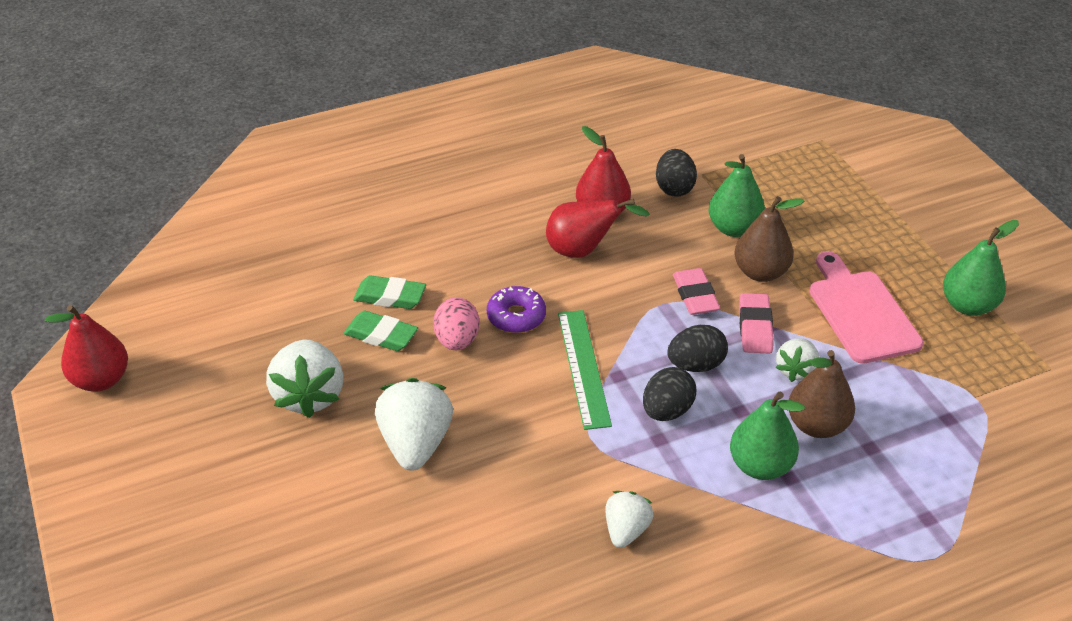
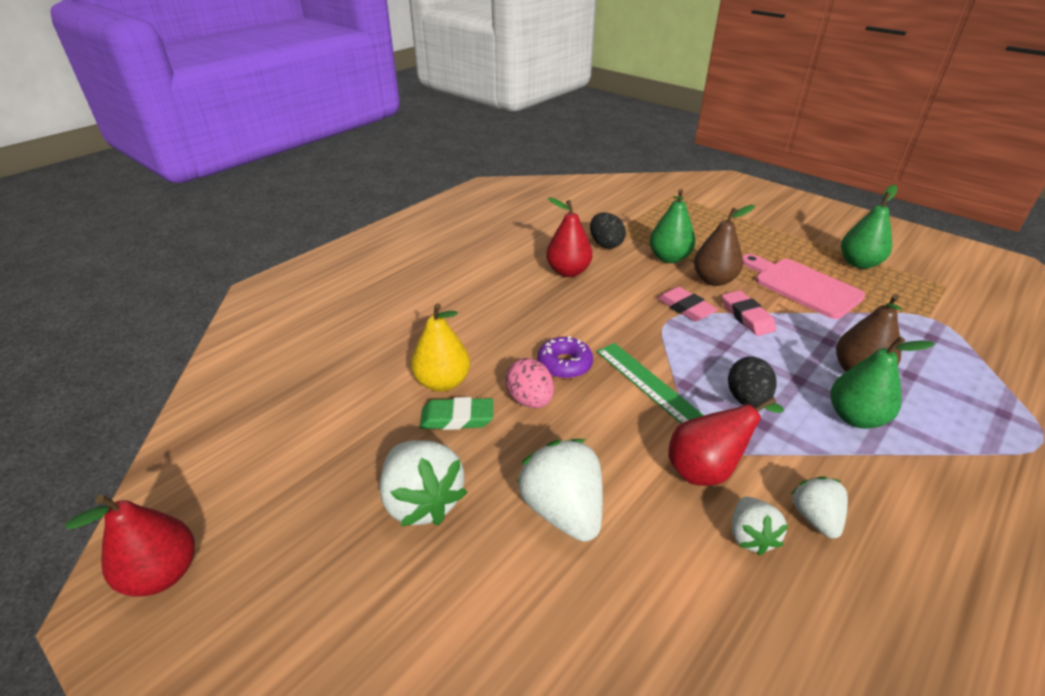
camera: 25 degrees left, 5 degrees down
green eraser [353,275,426,309] -> yellow pear [411,303,470,392]
red pear [546,199,650,258] -> red pear moved to [668,396,784,486]
black egg [667,325,728,372] -> none
white strawberry [775,338,820,382] -> white strawberry moved to [732,497,788,556]

